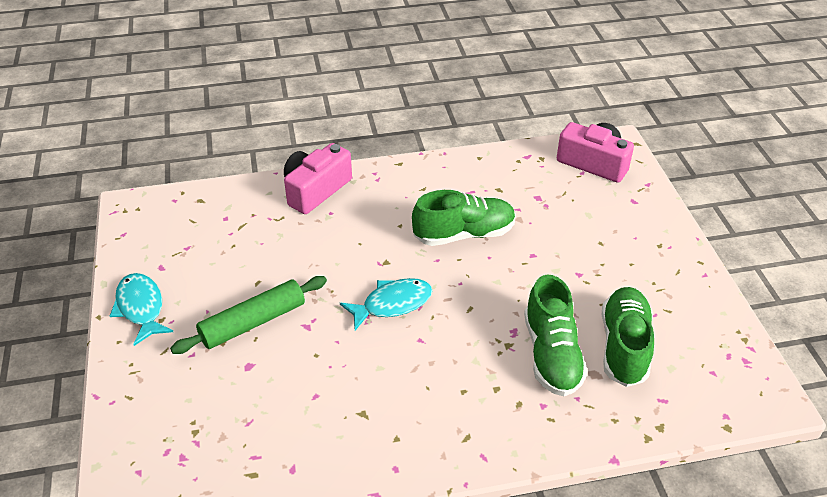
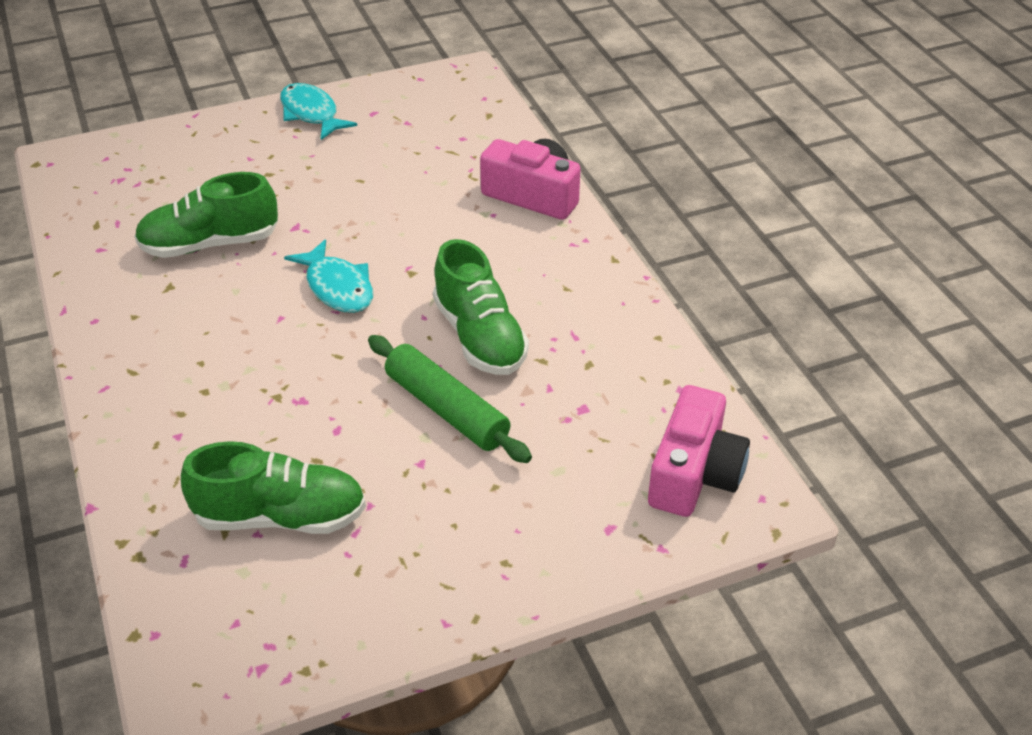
camera: 80 degrees right, 0 degrees up
turquoise fish [110,273,173,346] -> turquoise fish turned 90 degrees counterclockwise [280,83,357,140]
green rolling pin [170,276,327,354] -> green rolling pin moved to [368,335,532,463]
green shoe [524,275,587,396] -> green shoe moved to [134,172,278,258]

